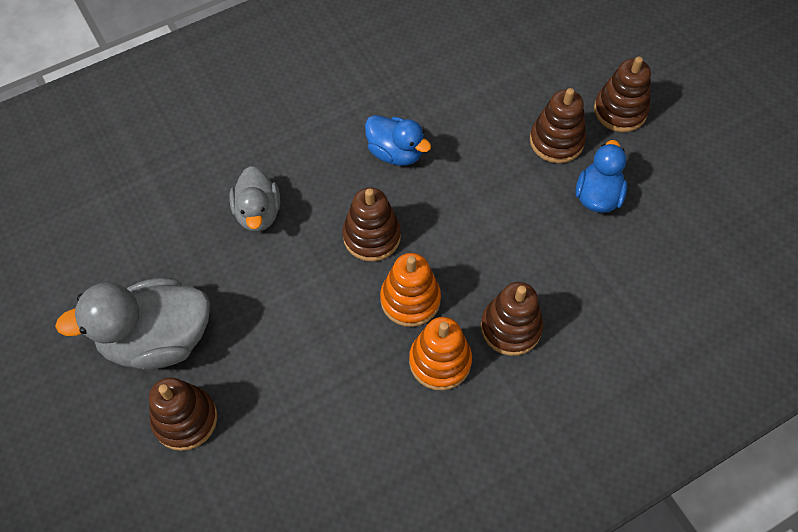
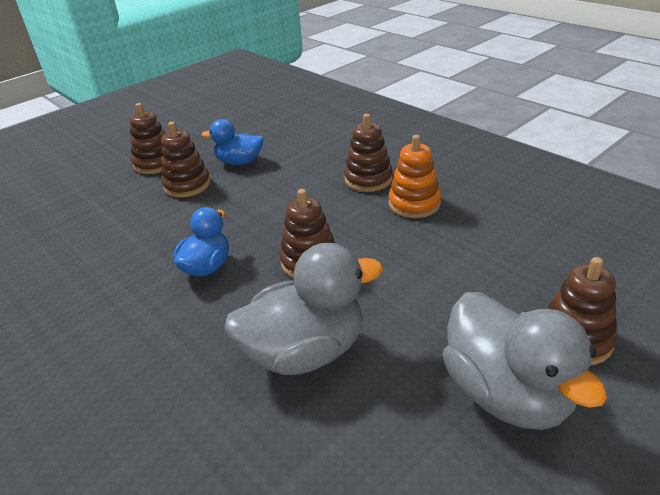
camera: 100 degrees left, 25 degrees down
grey duck [229,166,280,232] -> grey duck [224,243,383,375], size x1.67
orange stacking toy [380,253,441,327] -> none

